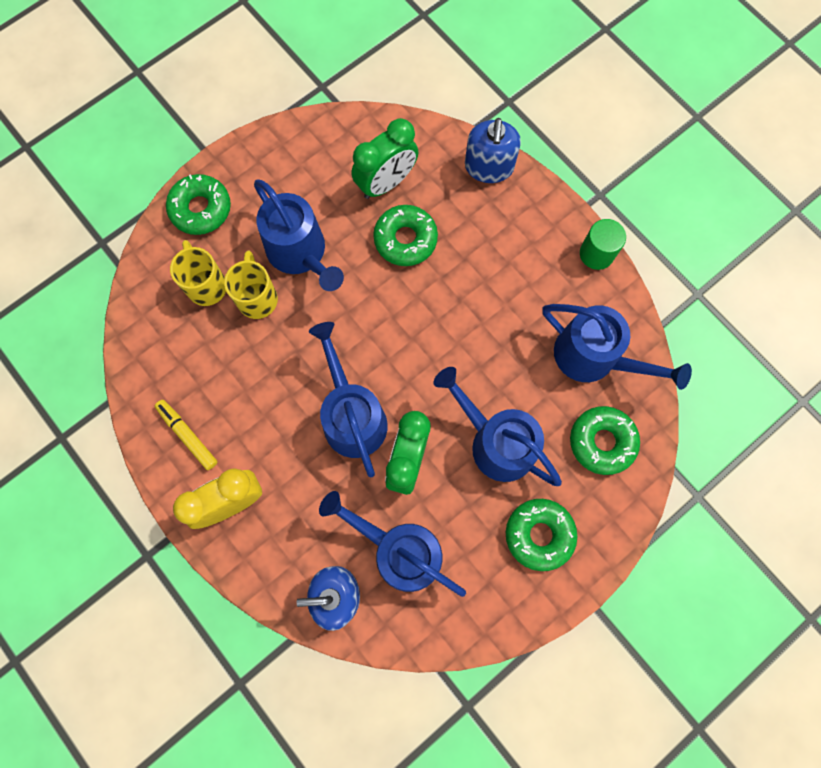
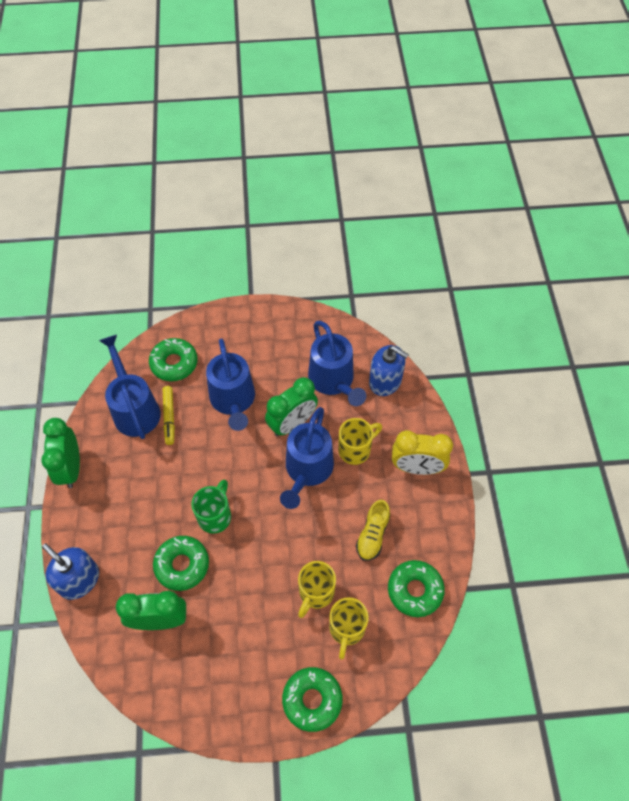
camera: 145 degrees left, 15 degrees down
yellow marker [155,400,218,470] -> yellow marker moved to [163,386,175,445]
blue watering can [254,179,344,291] -> none
blue soap dispenser [465,118,521,183] -> blue soap dispenser turned 90 degrees counterclockwise [42,543,99,600]
green donut [506,499,578,571] -> green donut moved to [388,560,445,617]
green cylinder [580,219,626,270] -> green clock [41,418,80,488]
none -> green mug [191,479,231,534]
none -> yellow mug [338,418,382,465]
none -> yellow shoe [356,500,390,561]

